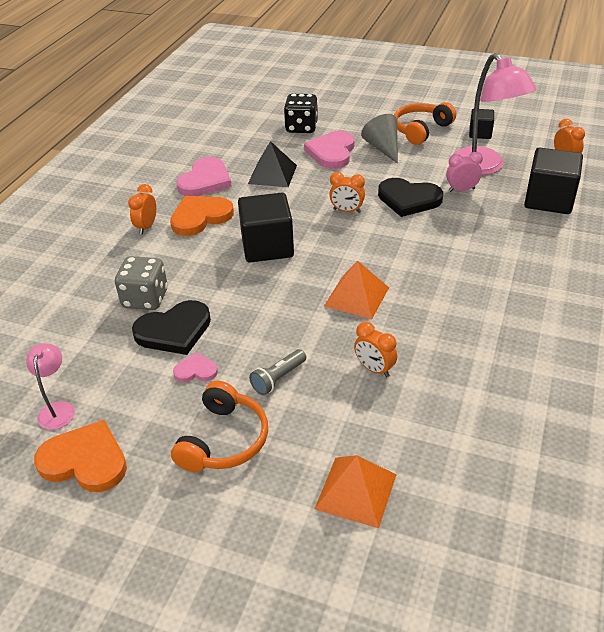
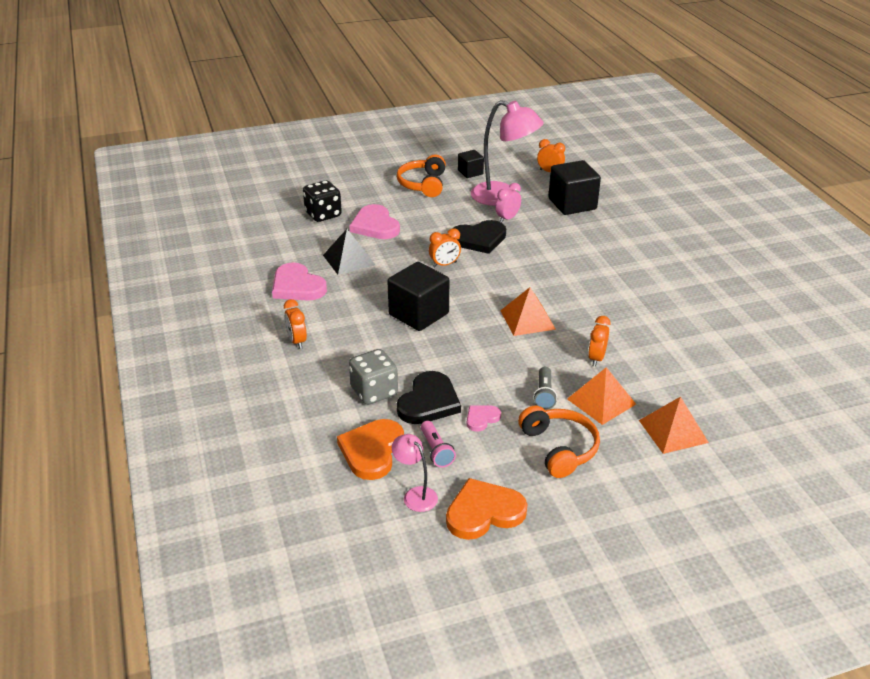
camera: 40 degrees left, 5 degrees down
orange heart [170,196,234,236] -> orange heart moved to [337,419,404,480]
pink heart [176,157,232,196] -> pink heart turned 150 degrees clockwise [272,262,327,301]
orange clock [354,322,397,377] -> orange clock turned 105 degrees clockwise [588,316,611,367]
grey cone [361,114,398,164] -> none
none -> pink flashlight [421,421,456,467]
none -> orange pyramid [567,367,636,425]

